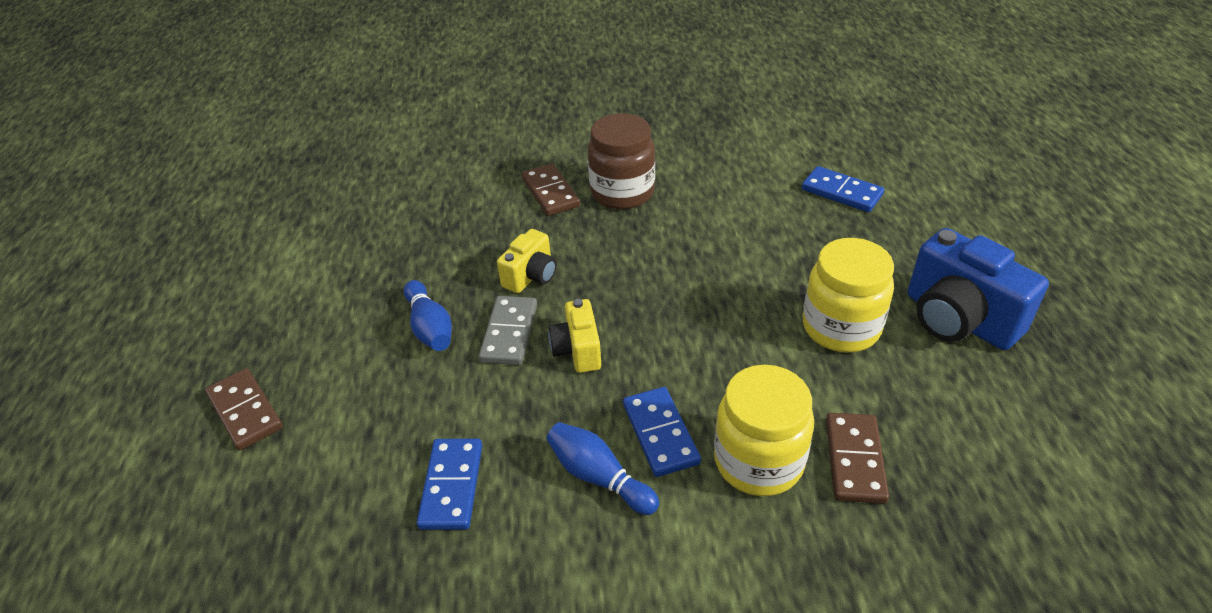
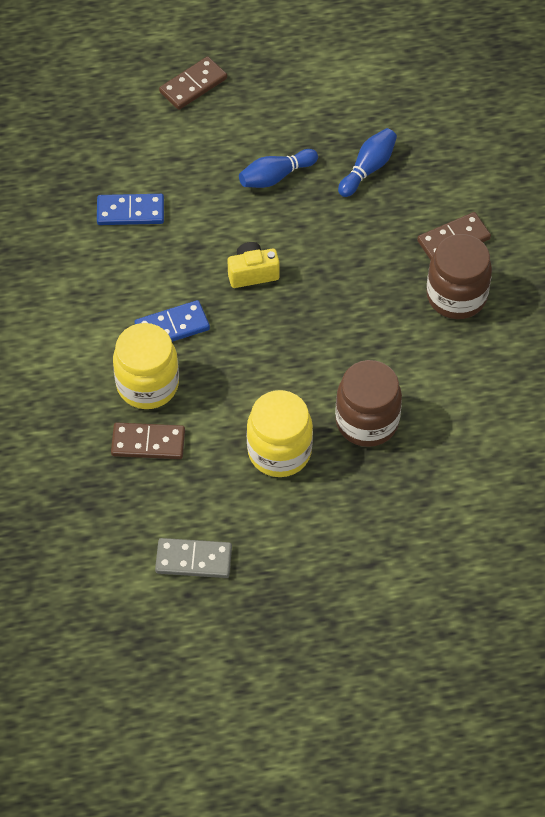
camera: 85 degrees right, 15 degrees up
grey domino [479,296,537,365] -> grey domino moved to [155,538,232,578]
yellow camera [497,229,557,293] -> none
blue bowling pin [546,422,659,515] -> blue bowling pin moved to [338,128,397,197]
blue domino [802,166,884,212] -> none
blue camera [908,228,1049,350] -> none
none -> brown jar [335,360,402,447]

